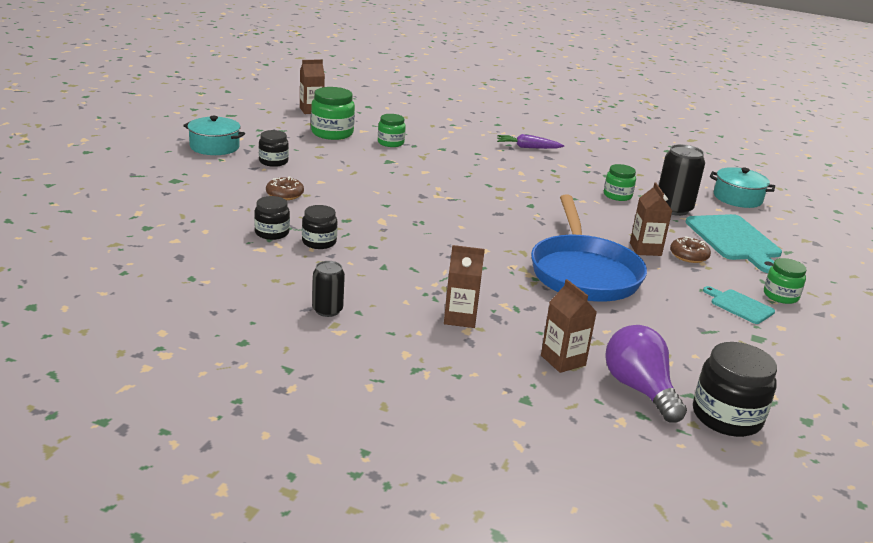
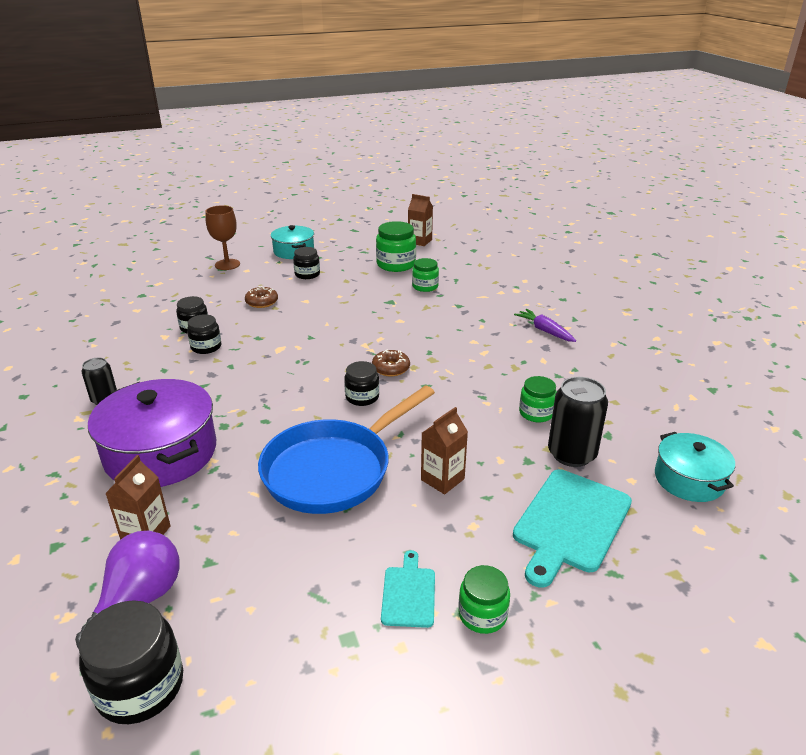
camera: 50 degrees right, 5 degrees up
brown carton [444,245,485,328] -> purple pot [88,379,216,487]
brown donut [670,236,711,263] -> brown donut moved to [372,350,410,377]
none -> brown goblet [205,205,240,270]
none -> black jar [344,361,379,406]

